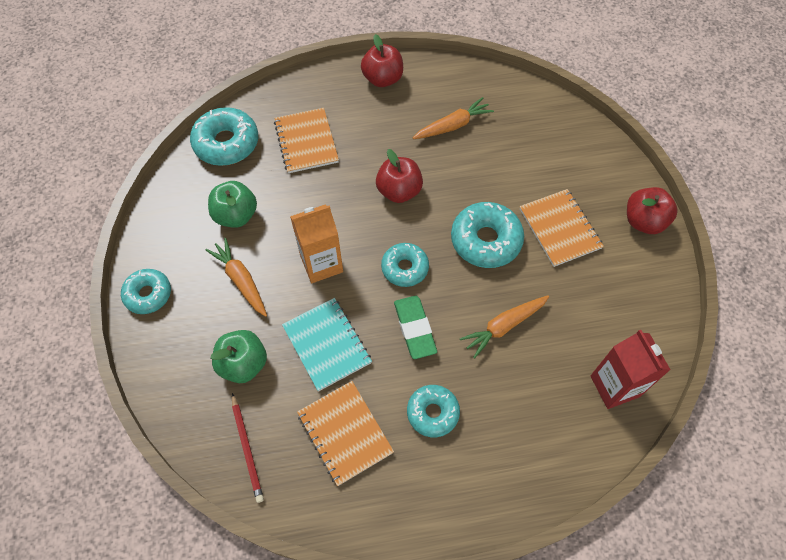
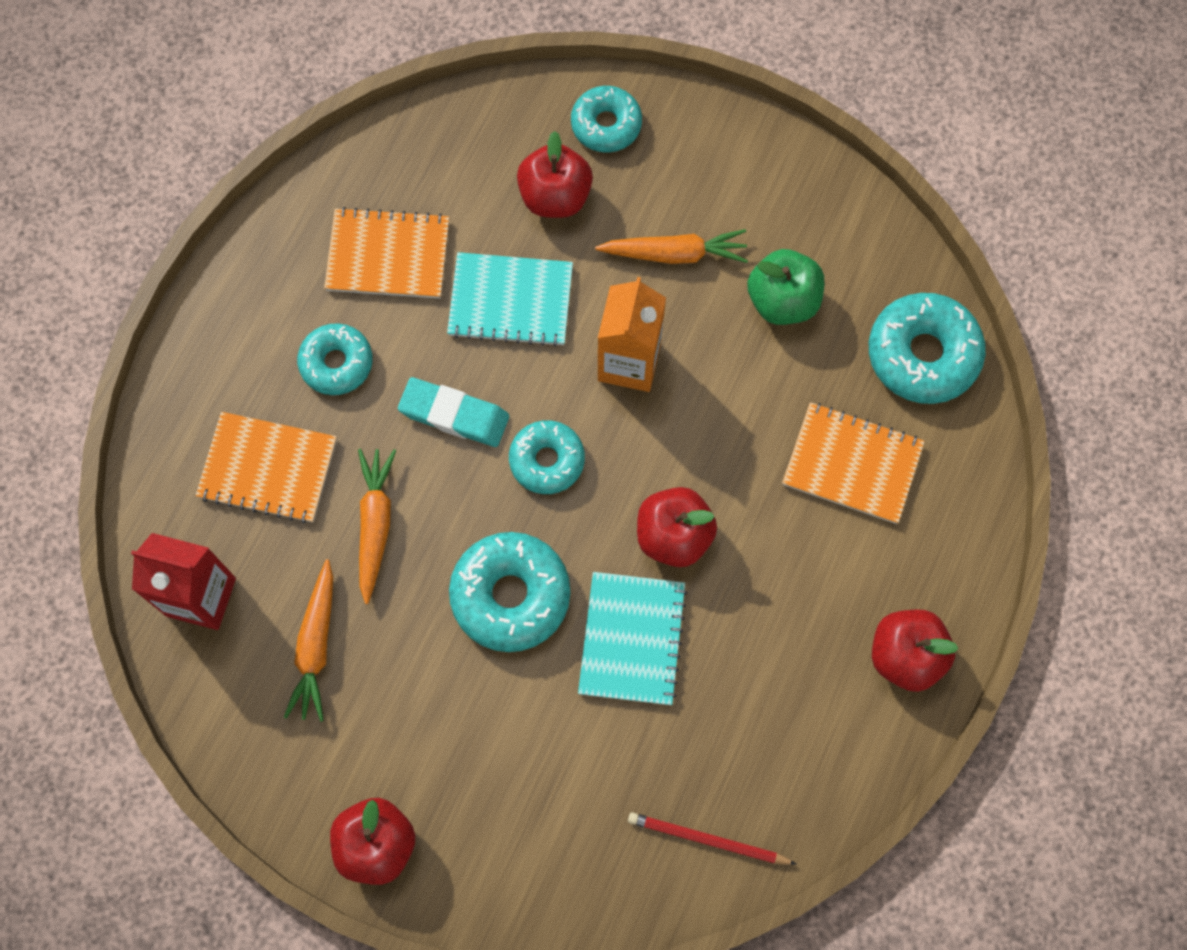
camera: 125 degrees right, 10 degrees up
turquoise donut [121,269,171,314] -> turquoise donut moved to [571,86,642,153]
green apple [211,330,267,383] -> red apple [517,131,593,218]
red pencil [232,393,264,503] -> red pencil moved to [628,812,796,865]
green eraser [394,296,437,359] -> turquoise eraser [398,377,509,447]
orange carrot [413,97,494,139] -> orange carrot moved to [284,559,333,722]
orange notebook [520,189,604,267] -> orange notebook moved to [195,412,337,523]
none -> turquoise notebook [578,572,687,705]

